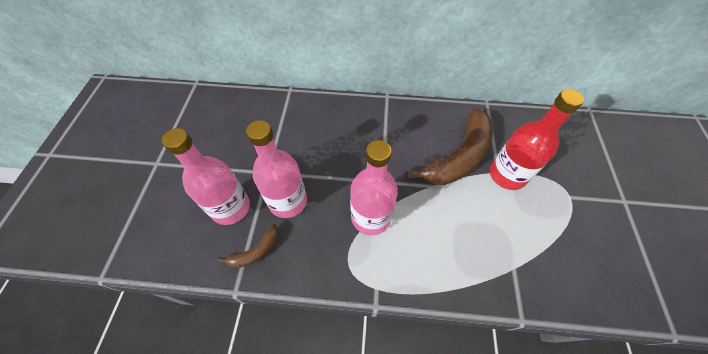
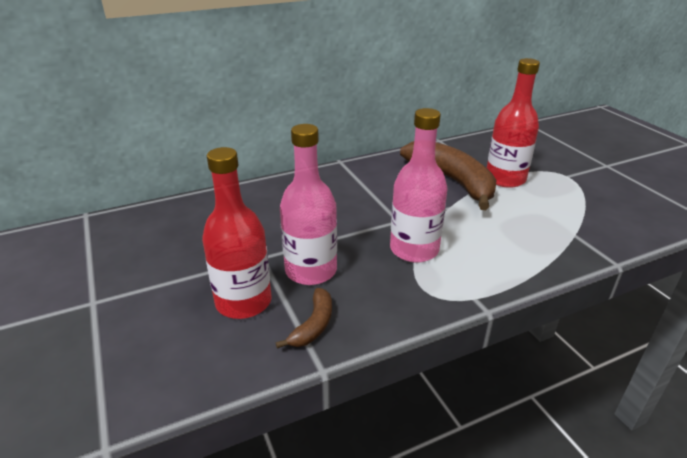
camera: 30 degrees left, 25 degrees down
pink bottle [162,128,250,225] -> red bottle [202,147,272,319]
brown banana [406,108,493,185] -> brown banana turned 45 degrees counterclockwise [400,141,497,210]

